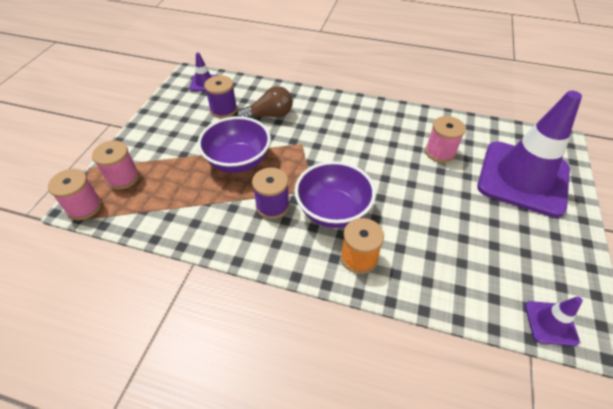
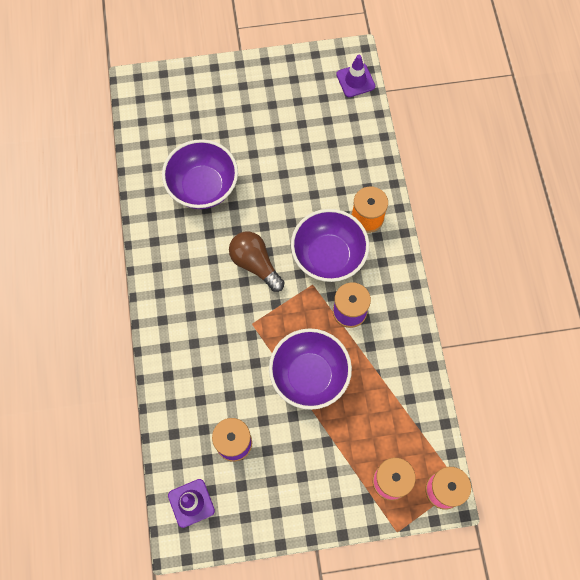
camera: 115 degrees left, 20 degrees up
brown light bulb [237,86,293,118] -> brown light bulb moved to [229,232,285,292]
pink spool [425,116,466,163] -> purple bowl [162,139,238,209]
purple traffic cone [477,91,582,218] -> none

